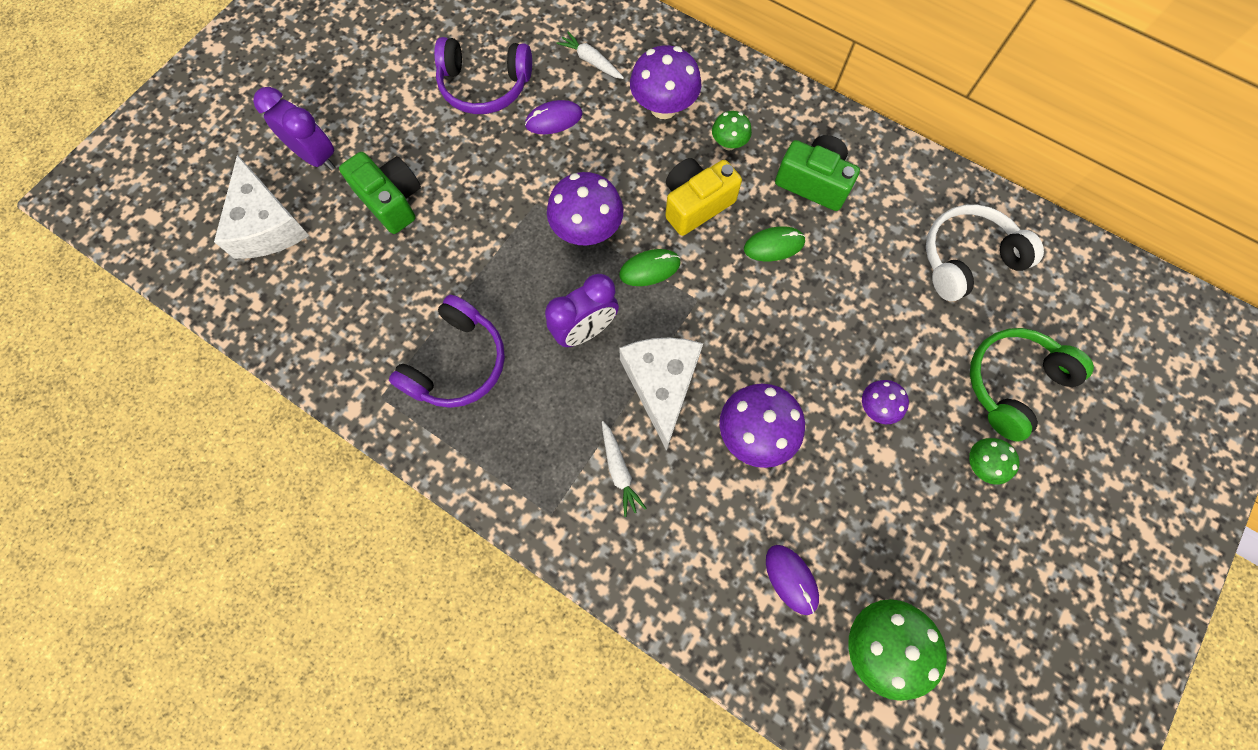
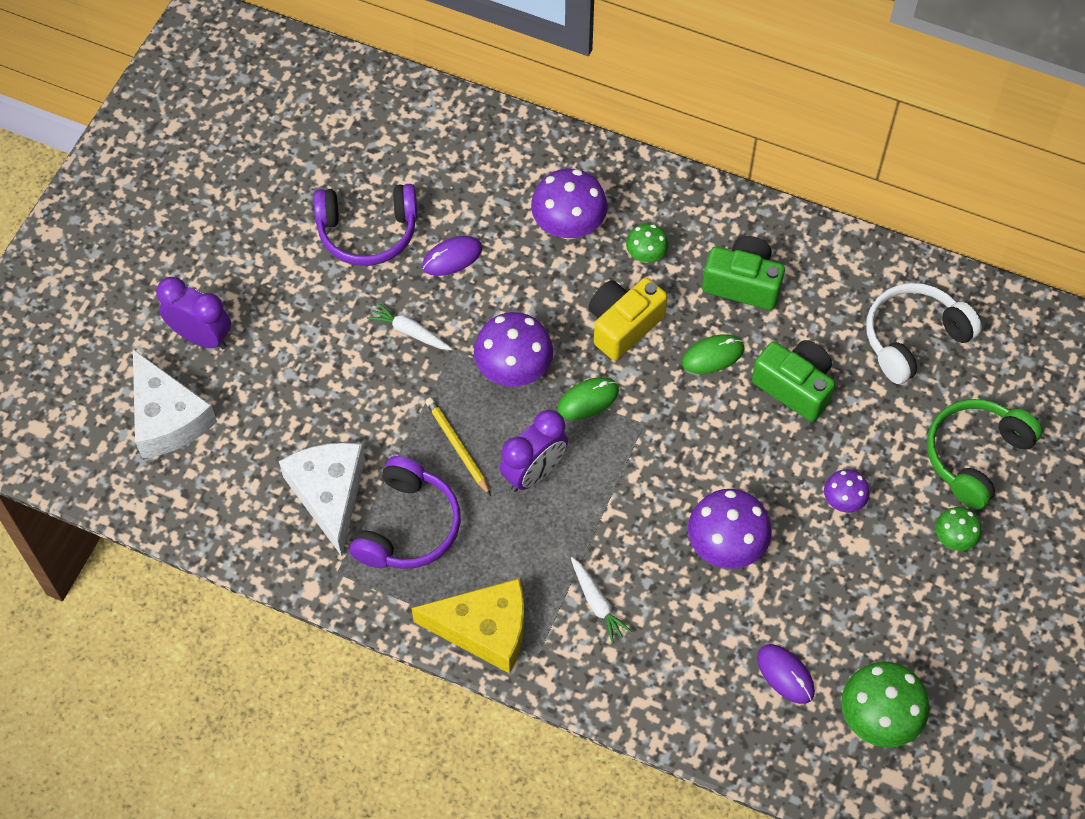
camera: 10 degrees left, 10 degrees down
green camera [339,152,421,234] -> green camera moved to [752,340,835,422]
white carrot [556,32,624,79] -> white carrot moved to [367,302,452,350]
white cheese [619,337,703,451] -> white cheese moved to [279,443,365,556]
none -> yellow cheese [412,578,524,674]
none -> yellow pencil [425,398,491,496]

